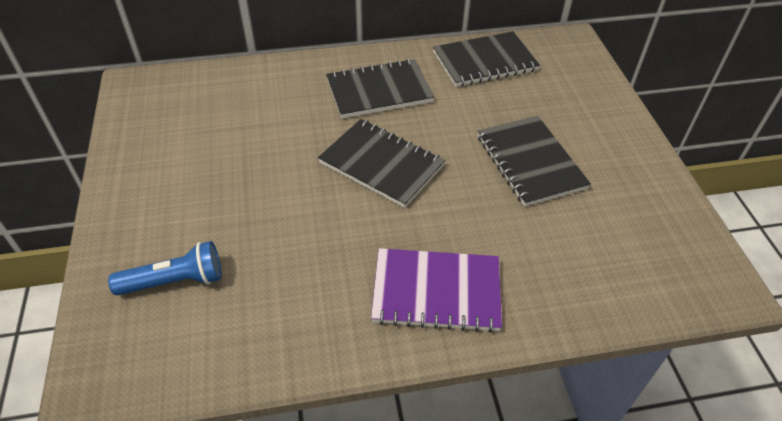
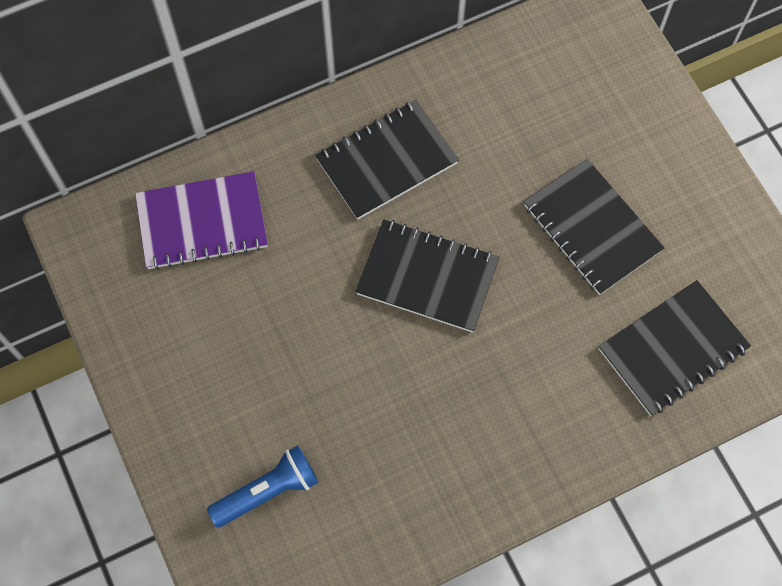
camera: 15 degrees left, 20 degrees up
purple notebook [371,248,502,333] -> purple notebook moved to [135,171,268,270]
black notebook [433,31,540,87] -> black notebook moved to [599,280,751,416]

